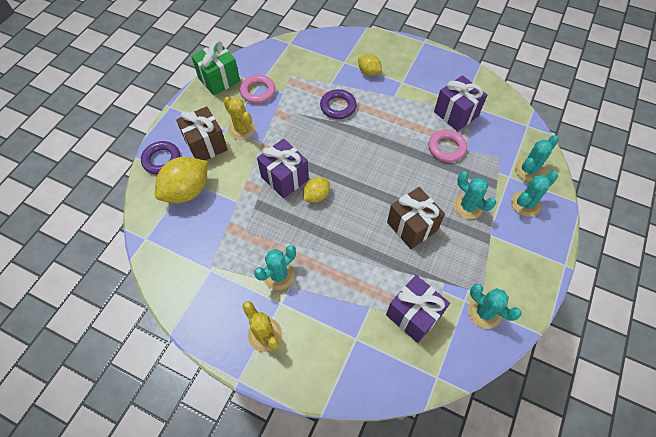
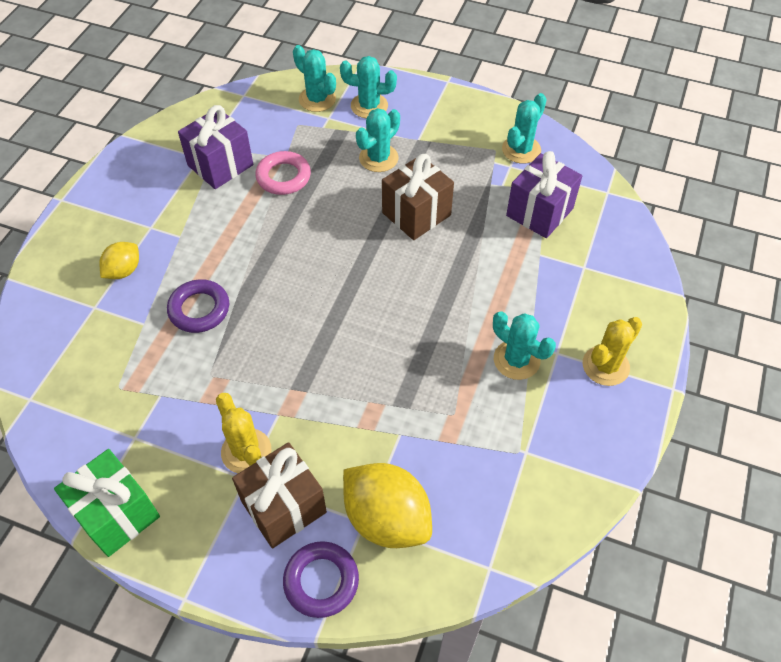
camera: 95 degrees left, 5 degrees down
yellow cactus [223,97,255,140] -> yellow cactus turned 75 degrees counterclockwise [216,393,271,473]
pink ring [240,75,276,104] -> none
purple gift [257,139,309,199] -> none
yellow lemon [303,177,330,202] -> none
turquoise cactus [511,171,558,217] -> turquoise cactus turned 45 degrees counterclockwise [340,56,397,118]

